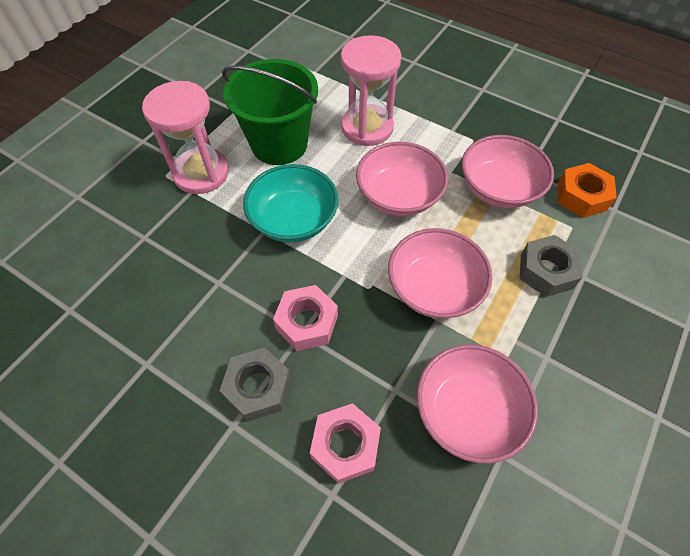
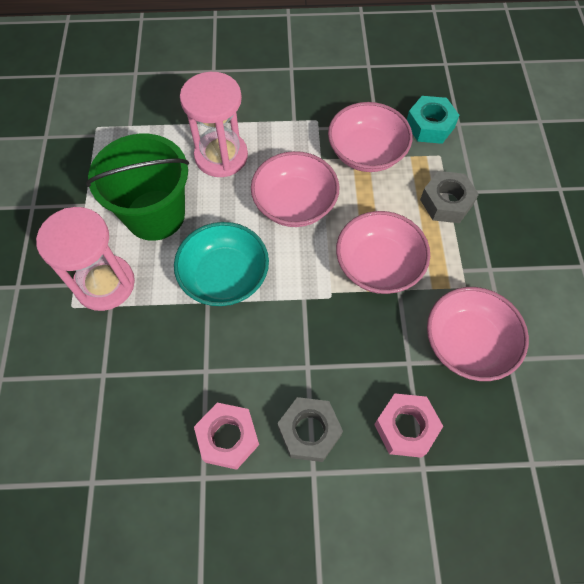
camera: 35 degrees left, 5 degrees up
pink nut [273,285,338,351] -> pink nut moved to [194,402,259,470]
orange nut [557,163,617,218] -> turquoise nut [407,96,460,144]

